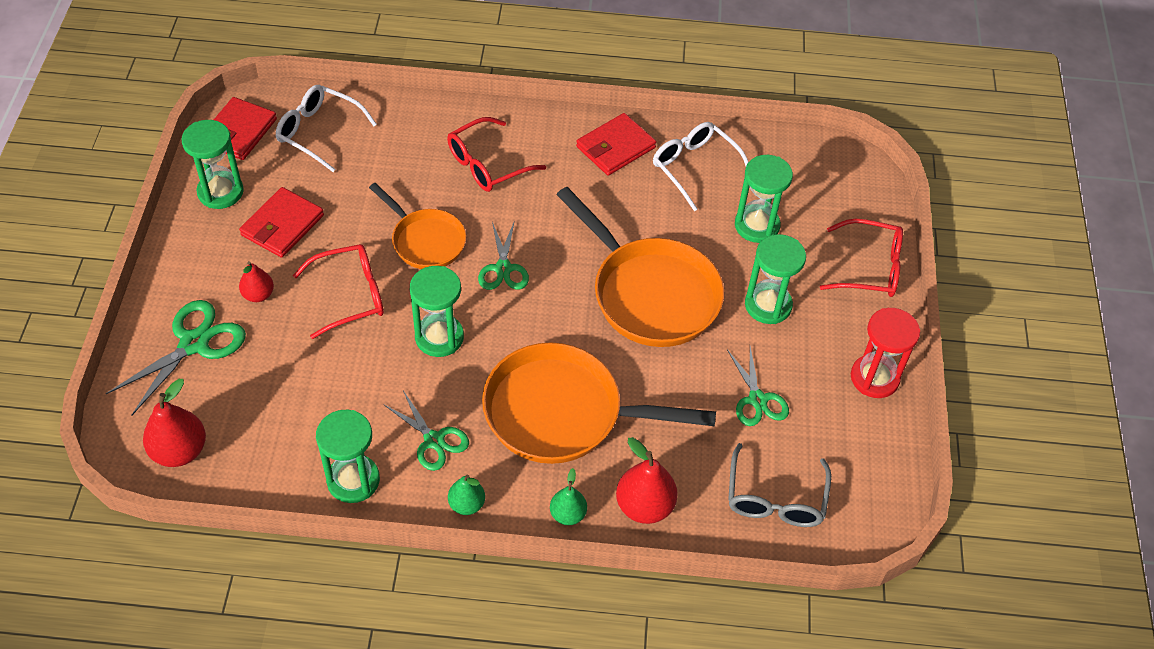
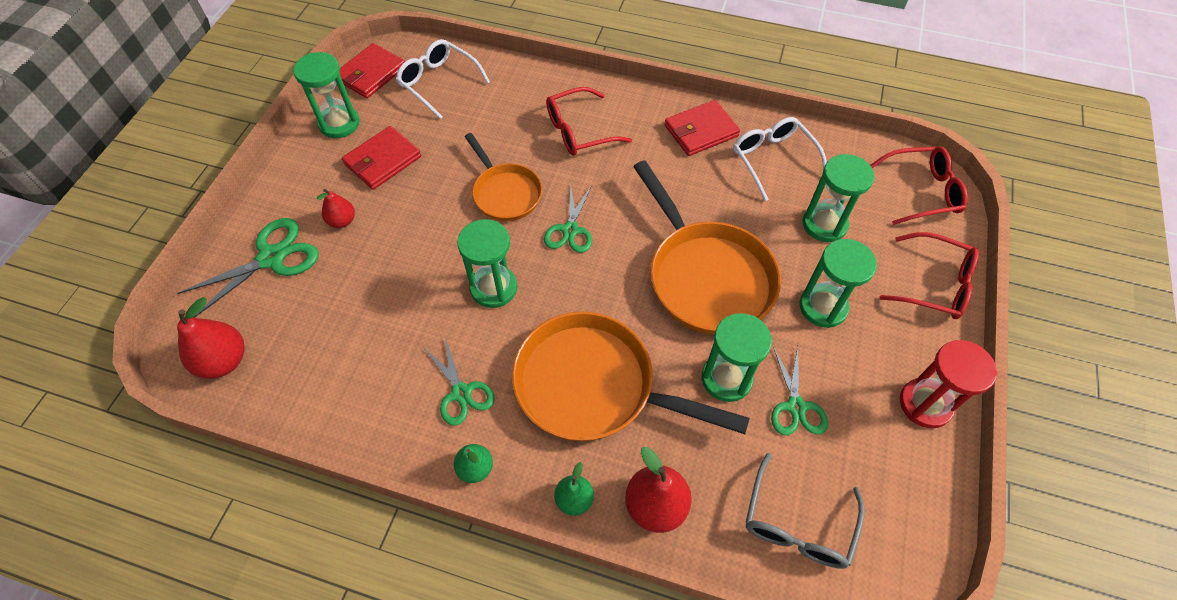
camera: 15 degrees right, 5 degrees up
red glasses [293,244,384,339] -> red glasses moved to [870,146,968,225]
green hourglass [316,410,380,503] -> green hourglass moved to [702,313,772,402]

